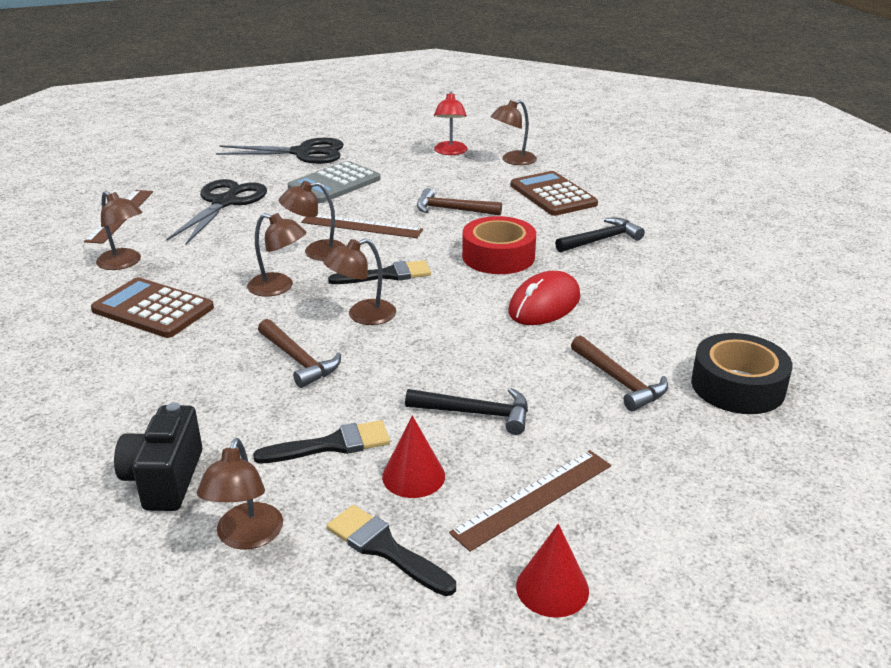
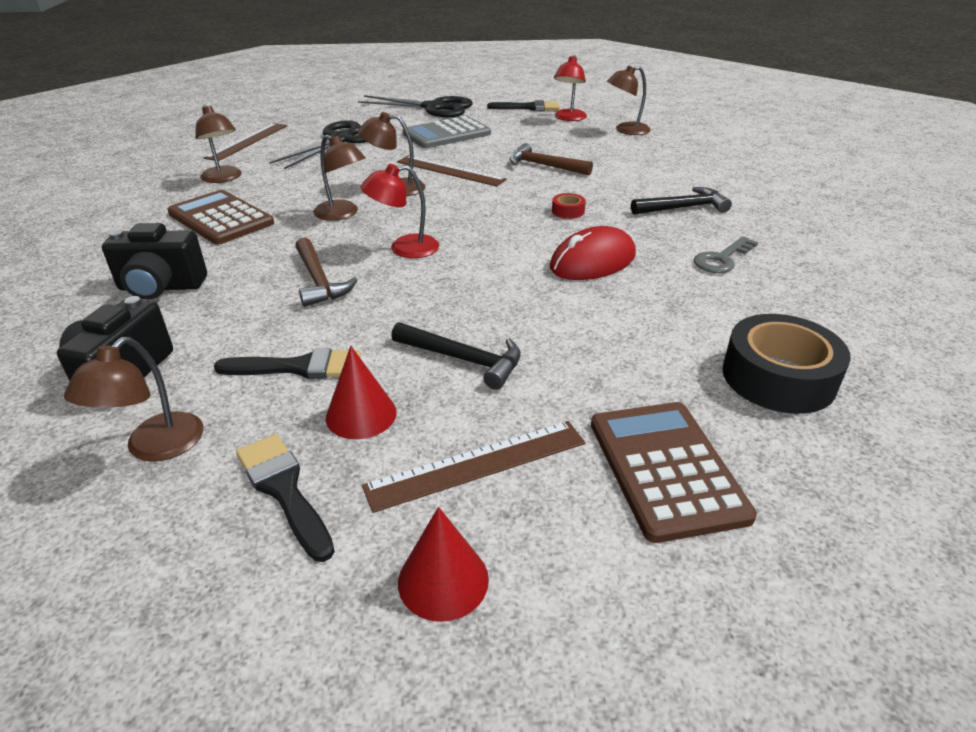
camera: 15 degrees right, 5 degrees up
brown lamp [323,238,396,325] -> red lamp [360,164,439,258]
black brush [328,260,431,284] -> black brush moved to [487,100,559,111]
red tape [462,216,536,274] -> red tape [552,193,586,219], size x0.44
brown calculator [511,171,598,216] -> brown calculator moved to [591,402,757,543]
brown hammer [571,336,668,412] -> none
none -> black camera [102,223,207,300]
none -> grey key [694,236,758,273]

